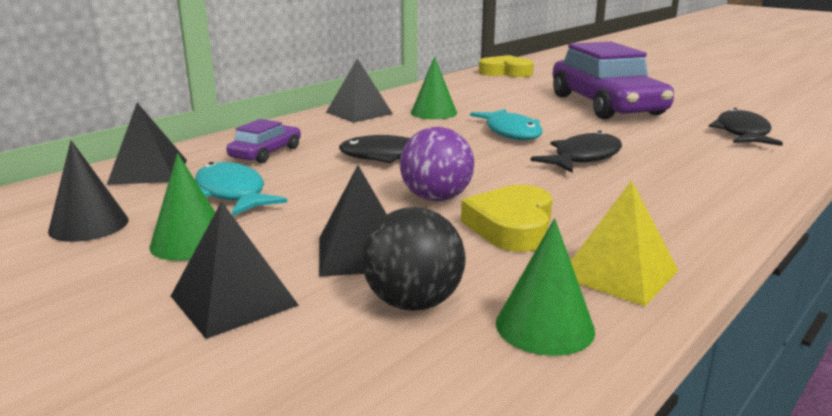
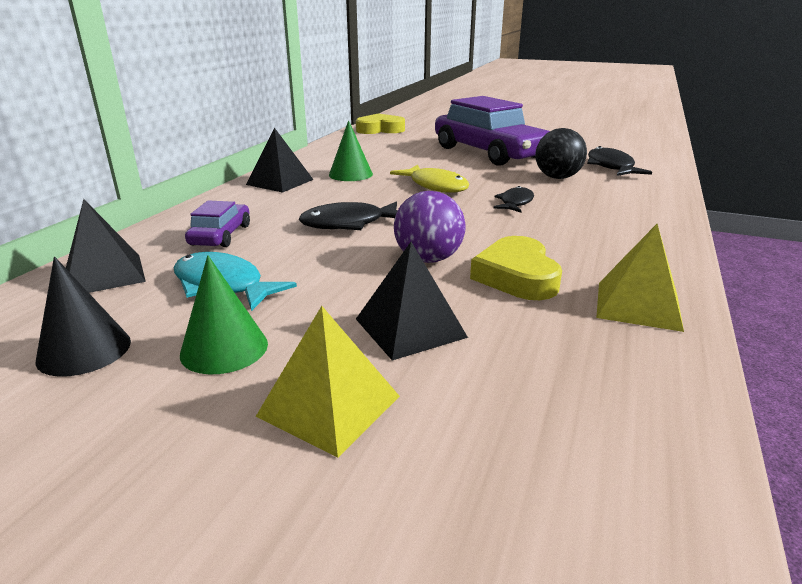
camera: 20 degrees left, 5 degrees up
black pyramid [171,201,299,339] -> yellow pyramid [255,306,400,458]
black ball [362,207,466,311] -> black ball moved to [535,128,587,179]
turquoise fish [470,109,543,140] -> yellow fish [390,165,469,193]
green cone [496,218,595,356] -> none
black fish [530,130,622,173] -> black fish [493,186,534,212], size x0.65

